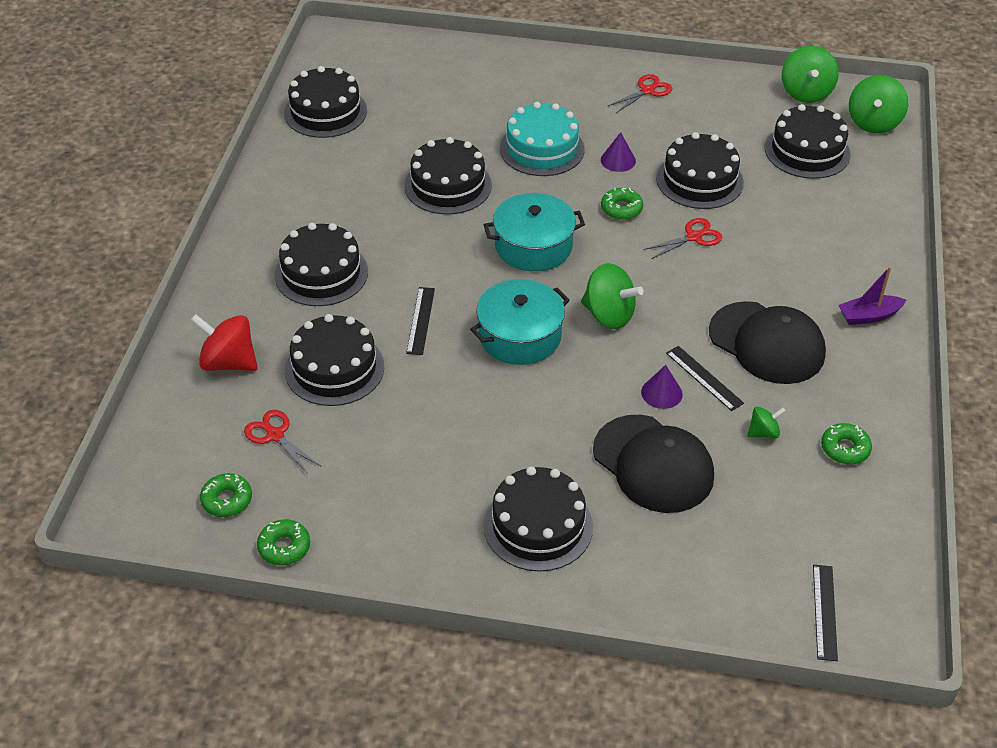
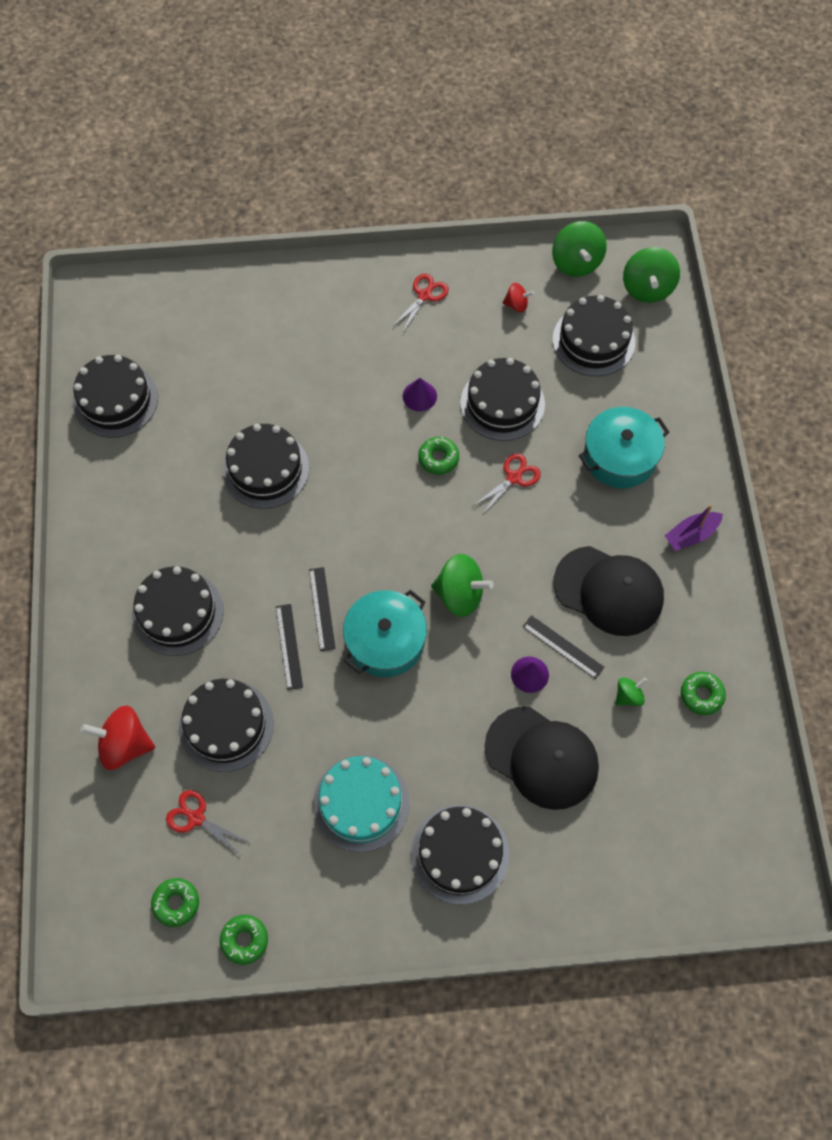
camera: 15 degrees left, 20 degrees up
turquoise pot [484,193,585,272] -> turquoise pot moved to [579,407,669,488]
turquoise cake [500,102,585,176] -> turquoise cake moved to [313,756,410,852]
black ruler [813,565,838,661] -> black ruler moved to [309,567,336,651]
none -> red spinning top [502,283,534,312]

